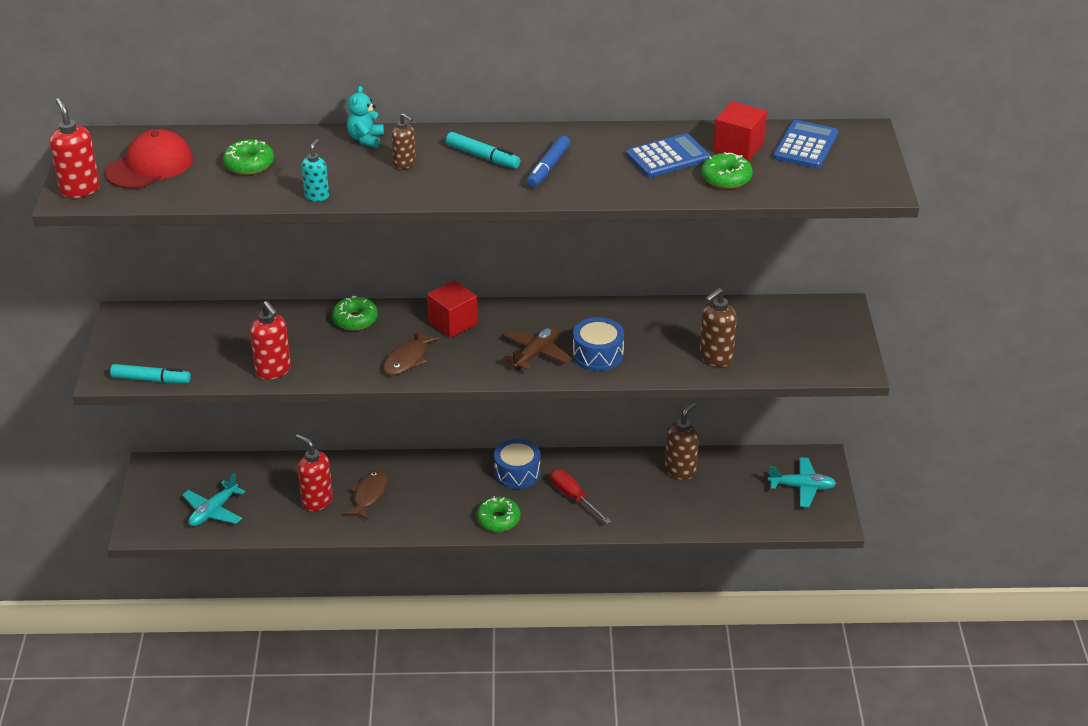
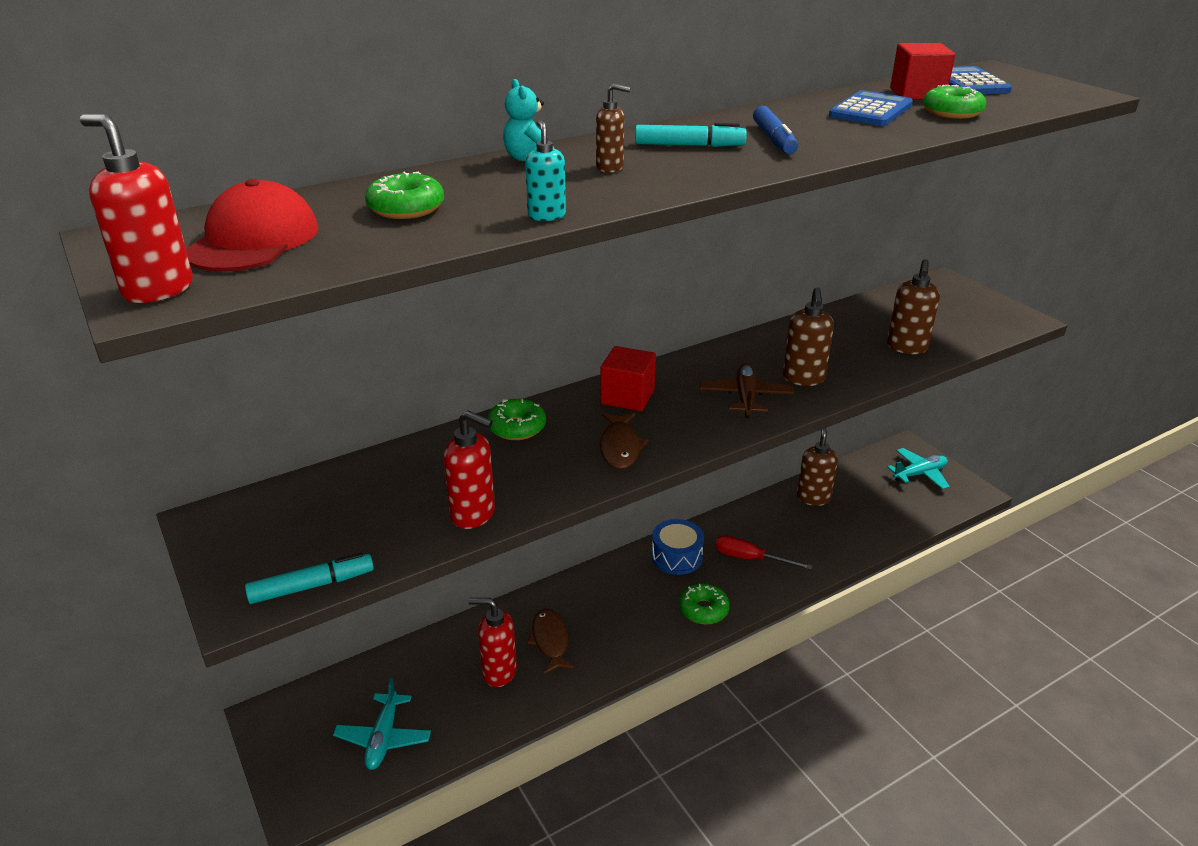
camera: 30 degrees left, 5 degrees down
blue drum [573,317,624,371] -> brown soap dispenser [783,287,834,386]

